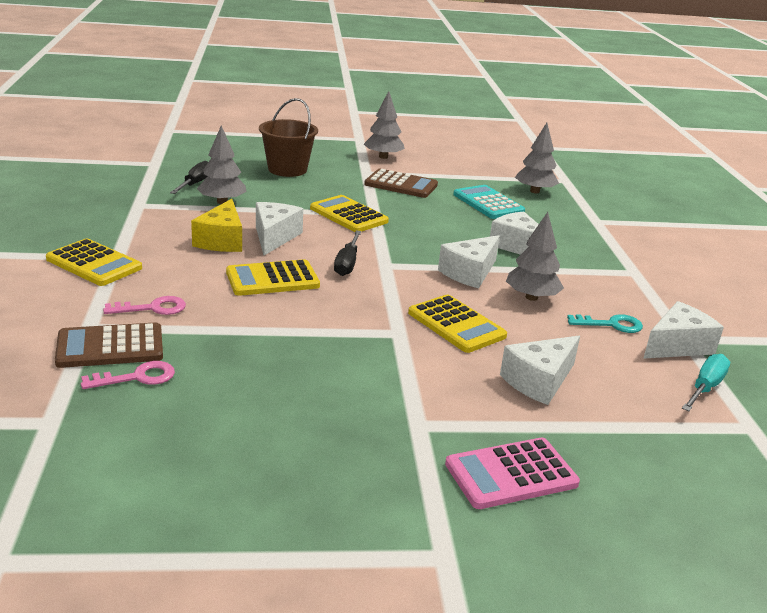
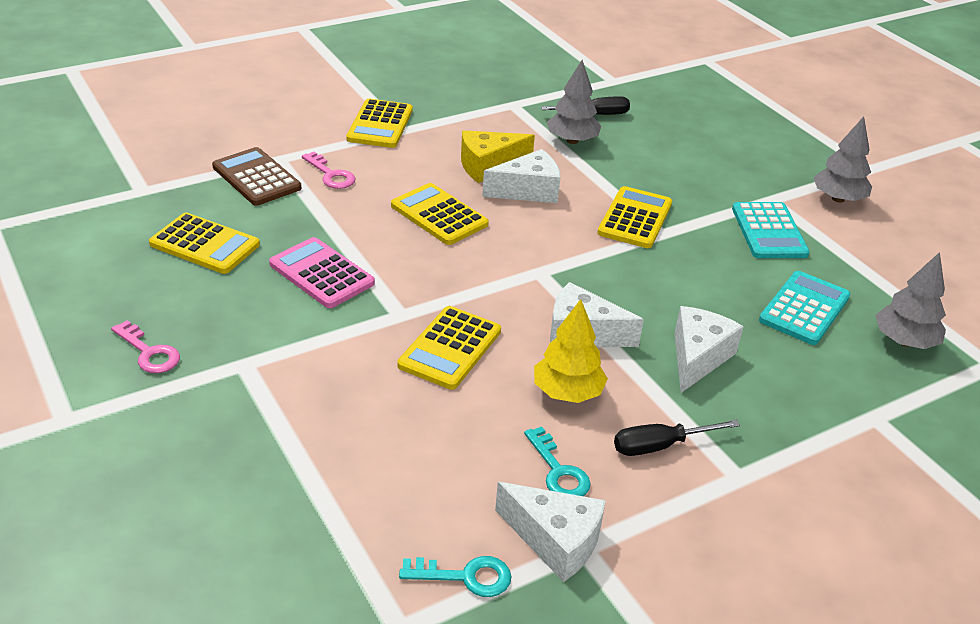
camera: 65 degrees right, 10 degrees up
pink key [81,361,175,389] -> pink key moved to [111,320,180,373]
brown bucket [259,98,318,177] -> none
black screwdriver [334,230,361,276] -> black screwdriver moved to [614,420,740,456]
brown calculator [364,169,438,198] -> turquoise calculator [732,202,810,258]
pink calculator [445,438,580,509] -> pink calculator moved to [269,237,375,308]
white cheese [500,336,580,405] -> none
grey tree [506,212,564,301] -> yellow tree [534,299,608,403]
turquoise screwdriver [682,354,730,411] -> turquoise key [399,556,511,597]
none -> yellow calculator [149,213,260,274]

